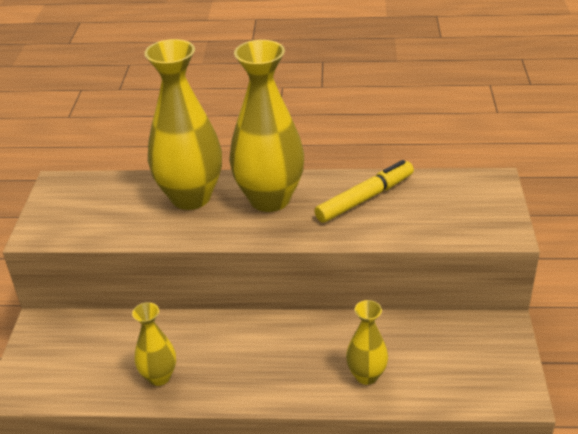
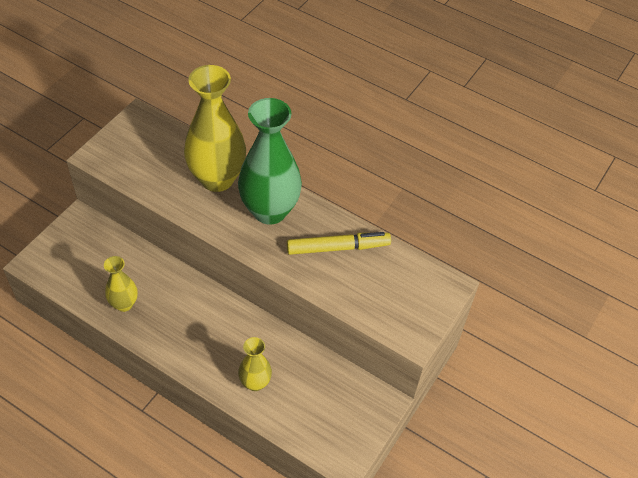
camera: 25 degrees right, 15 degrees up
yellow vase [229,40,304,212] -> green vase [238,98,302,225]

